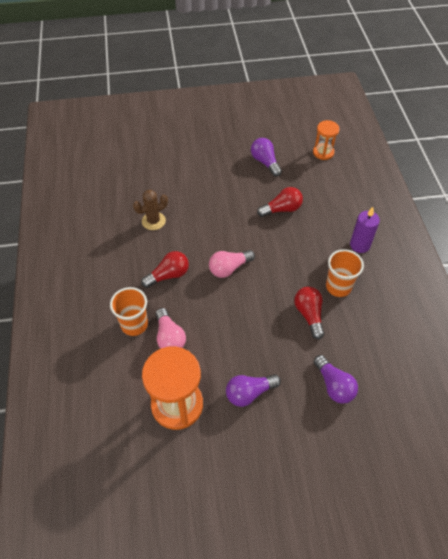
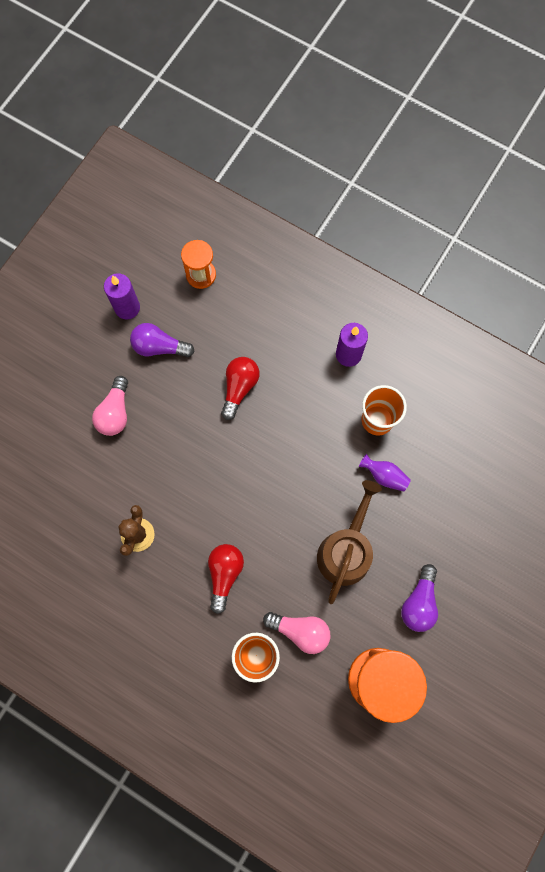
camera: 50 degrees left, 20 degrees up
pink light bulb [209,250,255,278] -> pink light bulb moved to [92,376,128,436]
red light bulb [294,287,324,339] -> purple vase [359,454,411,492]
purple light bulb [314,355,358,404] -> none
none -> purple candle [104,273,140,320]
none -> brown watering can [317,480,382,604]

